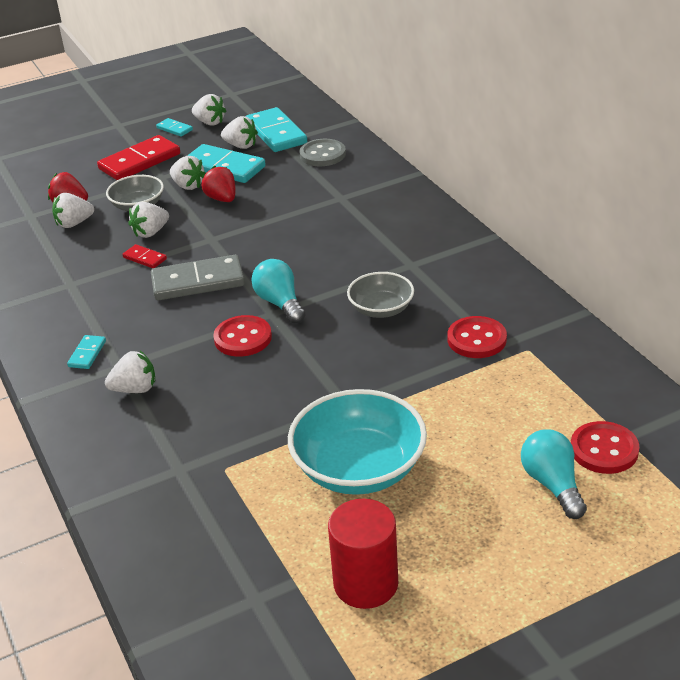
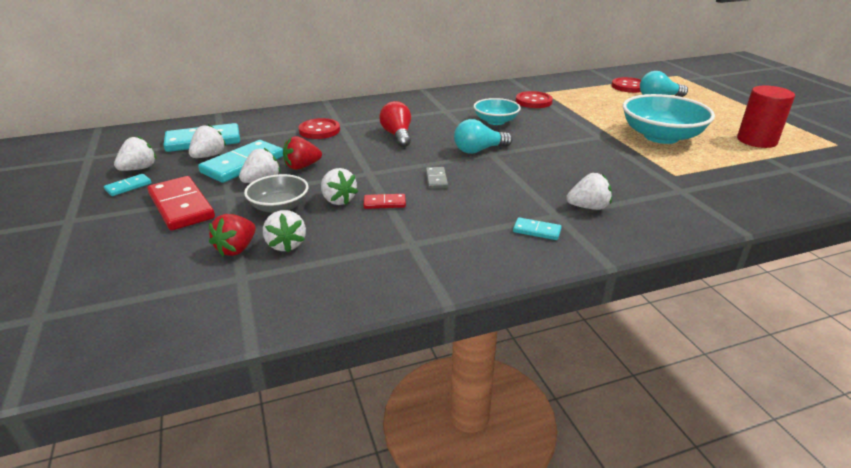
camera: 85 degrees left, 5 degrees down
white strawberry [105,351,155,393] -> white strawberry turned 90 degrees clockwise [566,173,612,210]
red domino [122,244,167,268] -> red domino turned 45 degrees clockwise [363,194,406,209]
grey domino [151,255,245,300] -> grey domino [426,167,448,189], size x0.48
red button [213,315,272,357] -> red button moved to [298,118,340,139]
grey button [299,139,346,166] -> none
grey bowl [347,272,414,318] -> turquoise bowl [474,98,521,125]
none -> red light bulb [379,101,411,147]

